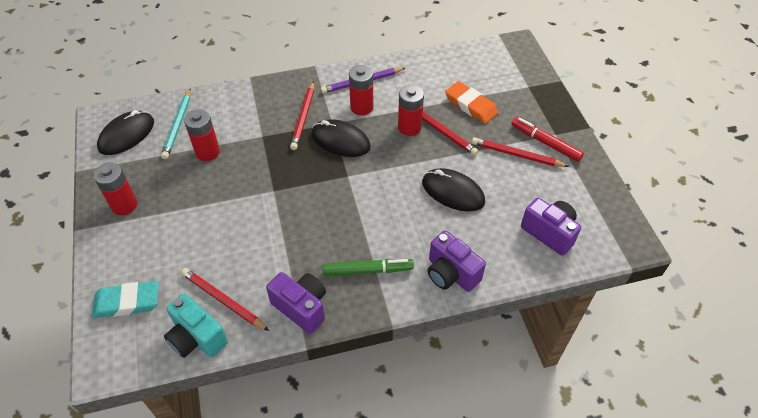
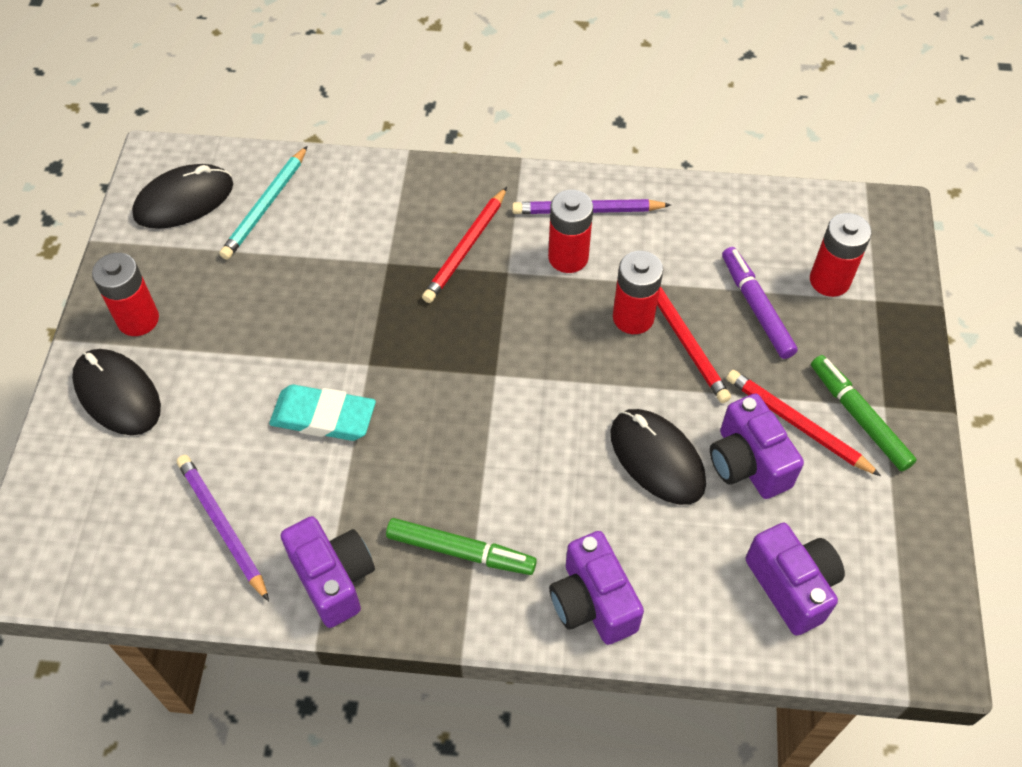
camera: 20 degrees right, 5 degrees up
turquoise eraser [92,281,159,318] -> turquoise eraser moved to [269,385,376,441]
turquoise camera [164,294,228,358] -> none
red pencil [181,268,269,331] -> purple pencil [177,455,269,601]
red battery [184,109,220,161] -> red battery moved to [810,213,872,297]
black mouse [311,119,371,157] -> black mouse moved to [72,349,161,435]
orange eraser [445,81,498,124] -> purple marker [722,247,798,359]
red marker [511,117,584,162] -> green marker [811,355,917,471]
none -> purple camera [710,394,804,499]

